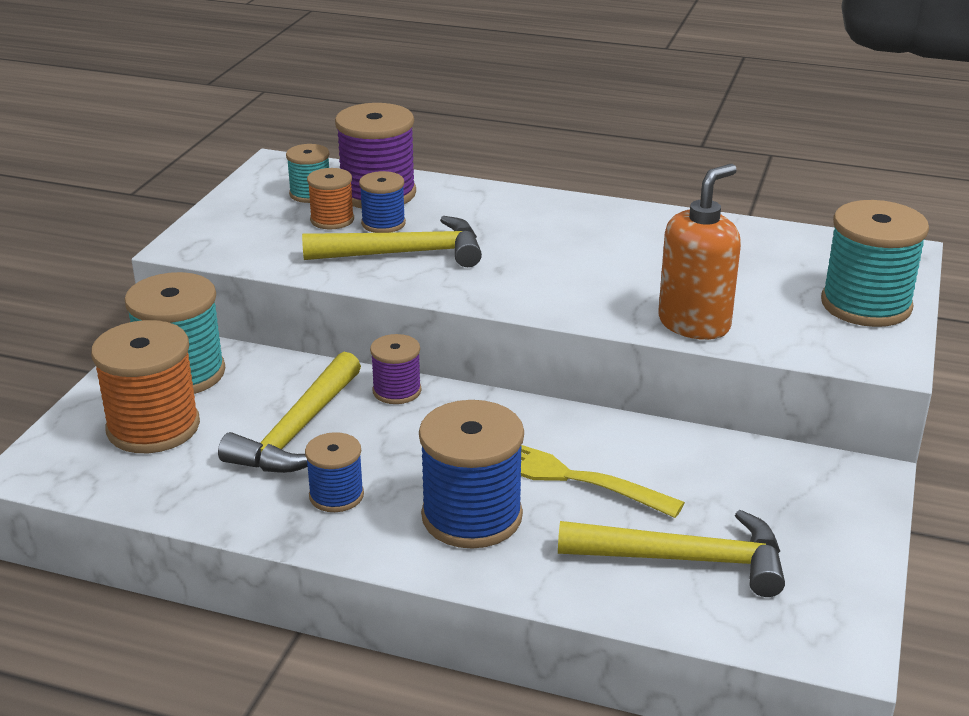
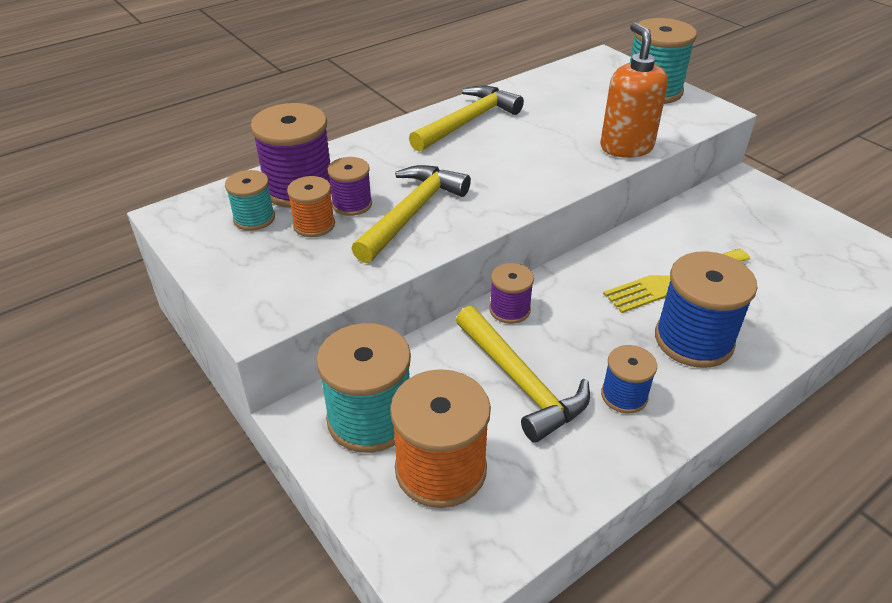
camera: 55 degrees left, 10 degrees up
blue spool [359,171,406,233] -> purple spool [327,157,372,216]
yellow hammer [558,510,785,597] -> yellow hammer moved to [409,85,524,152]

